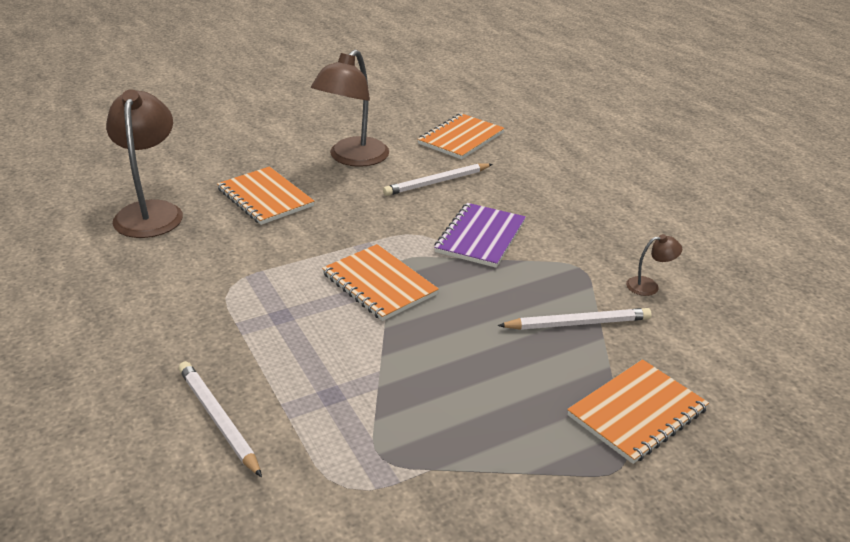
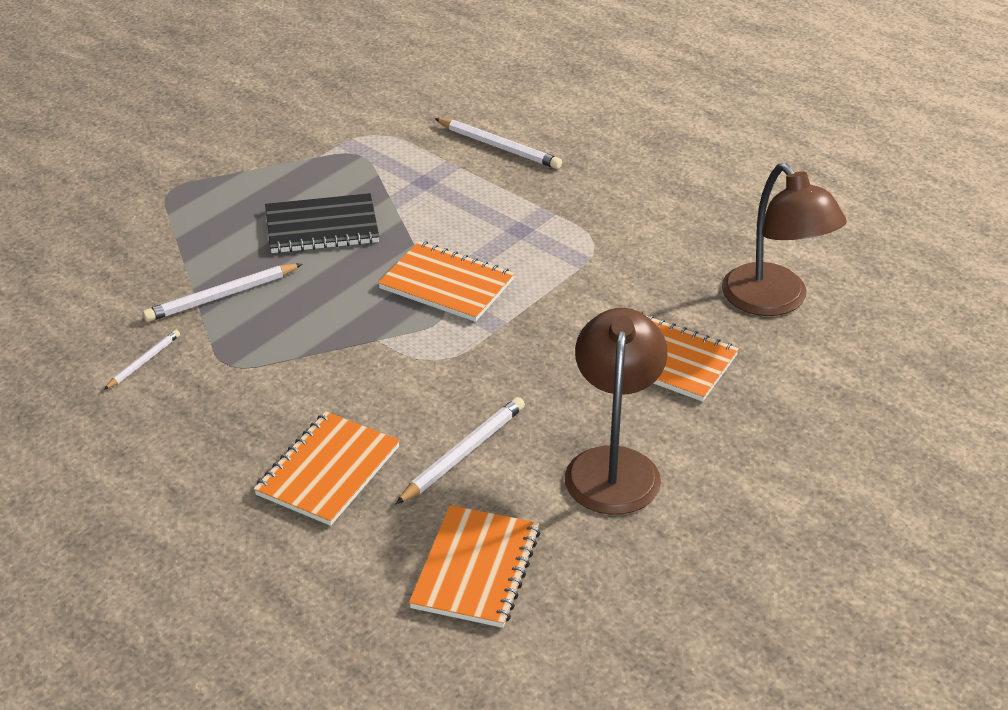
camera: 160 degrees right, 5 degrees up
purple notebook [434,203,526,268] -> none
orange notebook [567,359,709,464] -> orange notebook moved to [254,411,400,526]
brown lamp [626,234,682,296] -> white pencil [104,330,180,390]
none -> black notebook [265,193,379,253]

